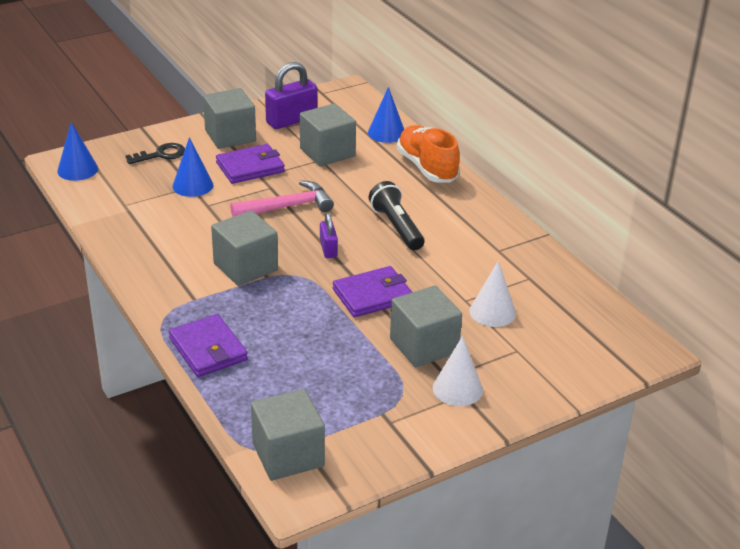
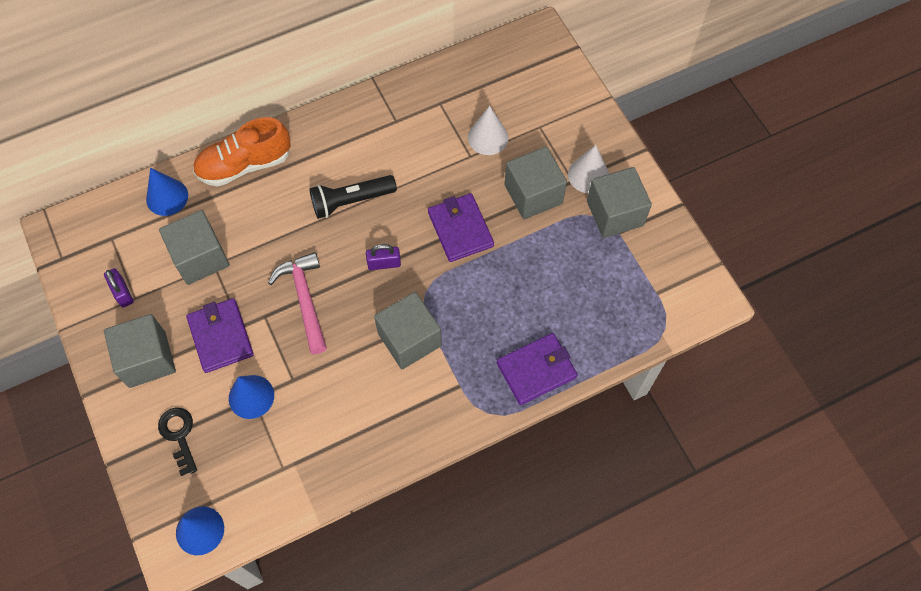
camera: 85 degrees left, 30 degrees up
grey cube [251,389,325,481] -> grey cube moved to [587,167,652,238]
purple padlock [265,62,317,129] -> purple padlock [104,268,134,308], size x0.56

